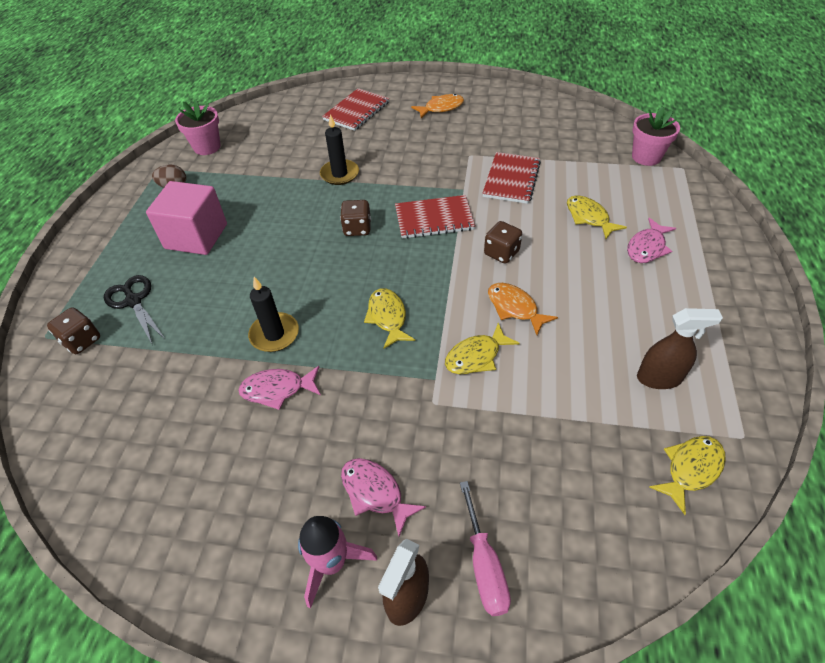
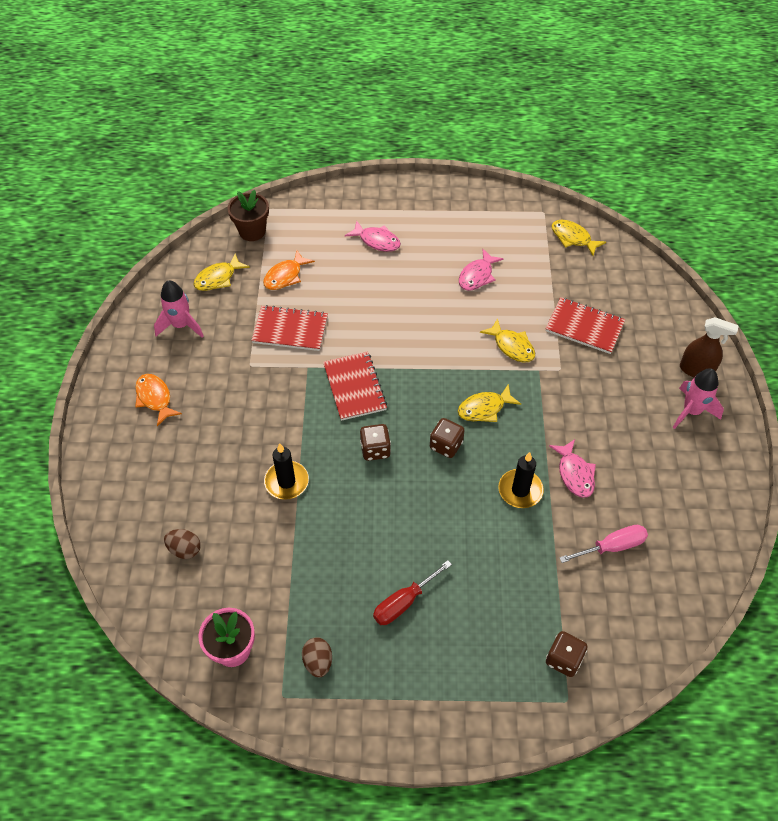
camera: 100 degrees left, 5 degrees up
black scissors [104,275,165,344] -> none
pink cube [146,181,227,255] -> red screwdriver [373,560,452,625]
red notebook [322,88,389,131] -> red notebook moved to [546,297,625,354]
pink fish [341,458,426,536] -> pink fish moved to [459,249,503,291]
pink screwdriver [460,481,511,616] -> pink screwdriver moved to [559,525,648,563]
brown dice [484,221,522,264] -> brown dice moved to [430,418,465,458]
orange fish [488,283,558,335] -> orange fish moved to [263,250,315,290]
yellow fish [567,195,627,239] -> yellow fish moved to [194,253,250,291]
pink flower pot [632,106,680,166] -> brown flower pot [228,190,269,241]
brown spray bottle [637,308,723,389] -> none
none -> pink rocket [154,280,204,338]
none -> brown egg [164,529,201,559]

